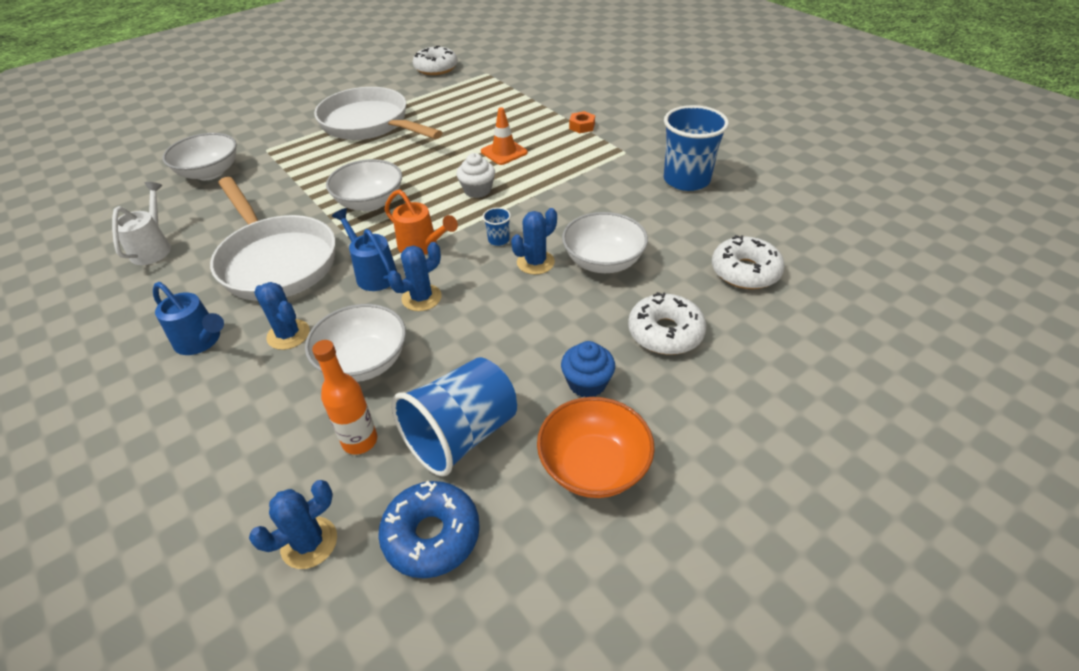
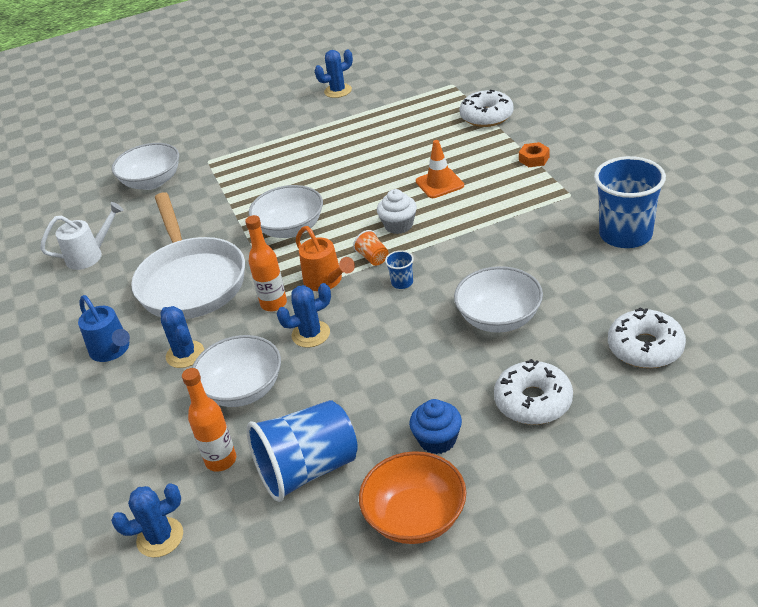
camera: 20 degrees right, 5 degrees down
white watering can [112,182,171,265] -> white watering can turned 45 degrees clockwise [40,202,124,270]
white pan [314,87,443,140] -> none
blue watering can [332,208,397,291] -> orange bottle [245,215,287,311]
blue donut [378,481,480,578] -> none
white donut [413,46,458,75] -> white donut moved to [459,90,514,127]
blue cactus [511,208,557,275] -> blue cactus moved to [315,49,353,98]
none -> orange cup [353,230,389,266]

